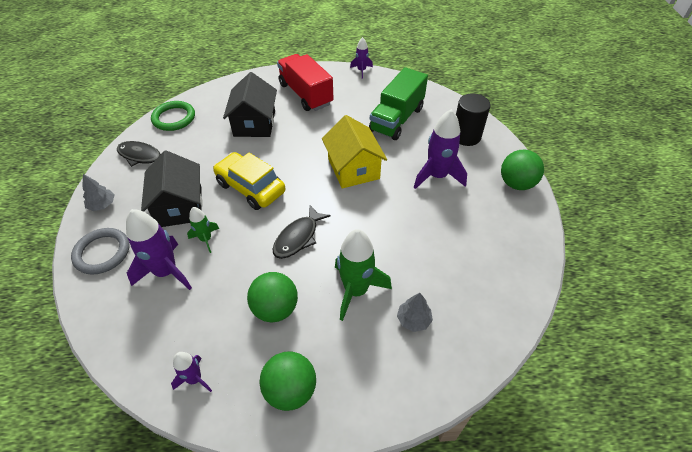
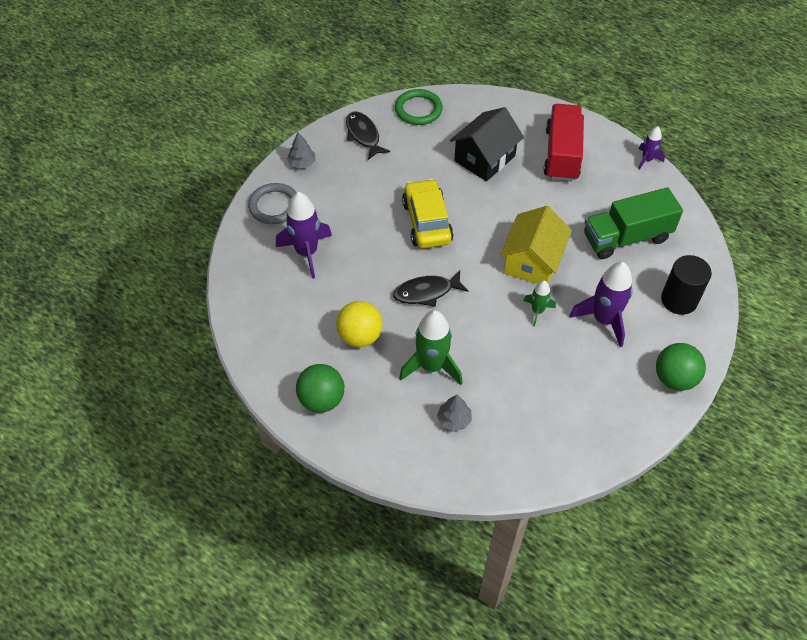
camera: 40 degrees right, 5 degrees up
black house [141,150,203,227] -> none
purple rocket [171,352,212,392] -> none
green rocket [187,207,220,253] -> green rocket moved to [523,280,556,326]
green ball [247,272,298,322] -> yellow ball [336,301,383,347]

